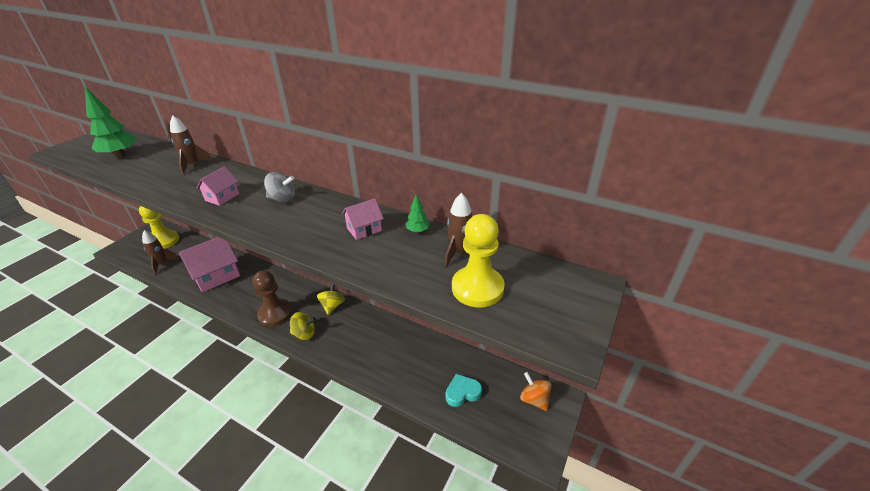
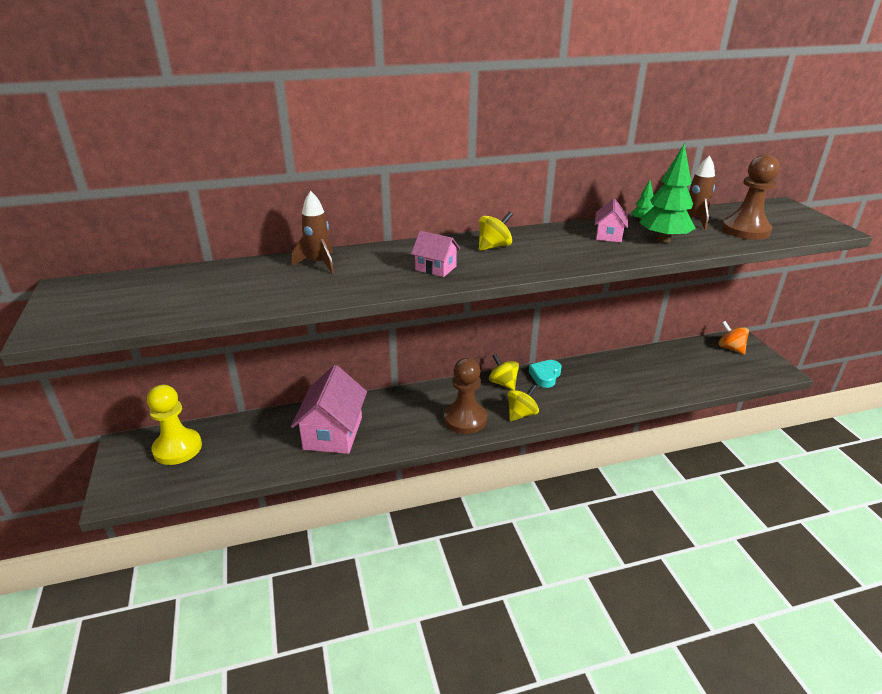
camera: 45 degrees left, 5 degrees down
green tree [85,87,135,158] -> green tree moved to [639,143,696,243]
brown rocket [142,230,179,275] -> none
pink house [196,167,239,206] -> pink house turned 45 degrees counterclockwise [411,231,460,277]
grey spinning top [264,172,295,203] -> yellow spinning top [479,212,513,251]
turquoise heart [446,374,482,407] -> turquoise heart moved to [529,360,562,388]
yellow pawn [452,214,505,307] -> brown pawn [722,154,779,240]
orange spinning top [520,372,552,411] -> orange spinning top turned 45 degrees clockwise [719,321,749,354]

